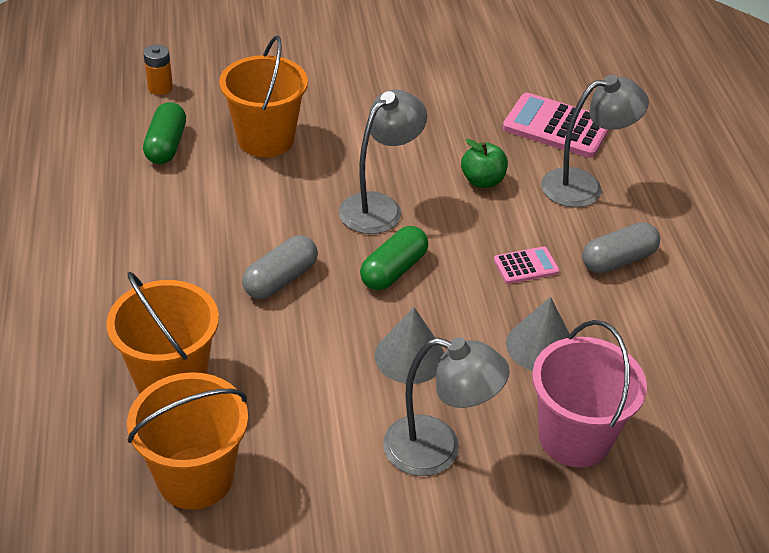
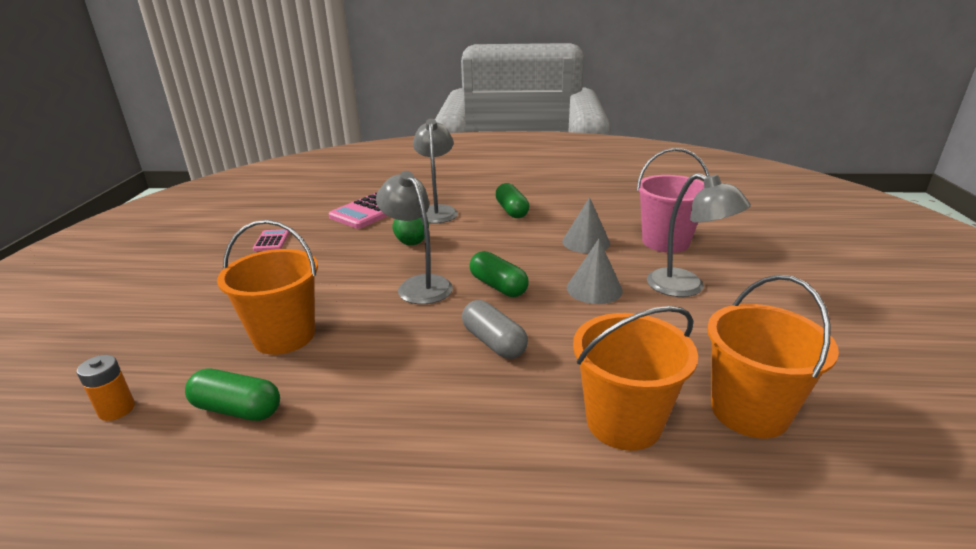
camera: 75 degrees left, 15 degrees down
grey lamp [383,337,510,476] -> grey lamp turned 105 degrees clockwise [647,173,751,297]
pink calculator [494,247,559,284] -> pink calculator moved to [253,229,290,251]
grey capsule [582,222,660,274] -> green capsule [495,183,529,218]

